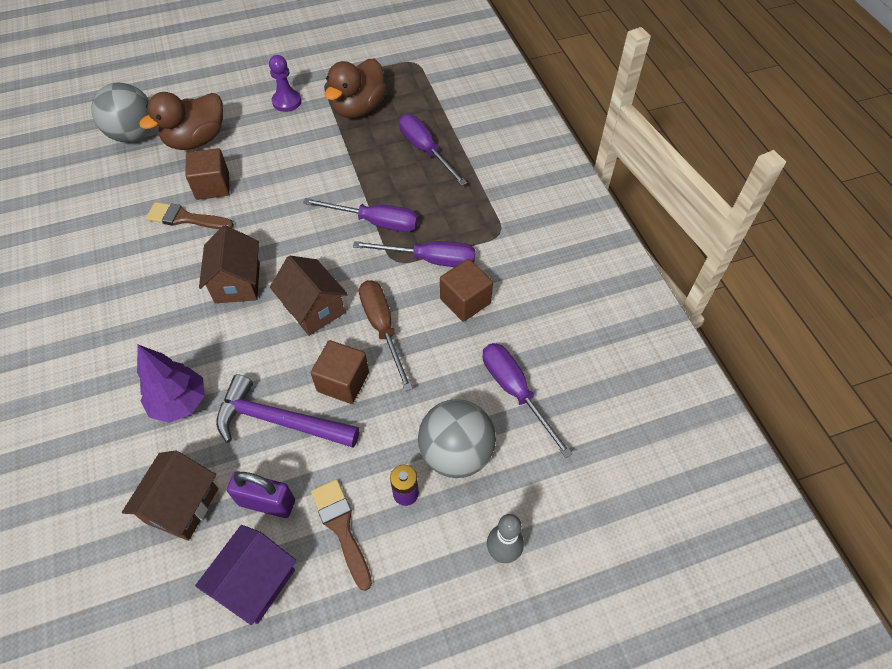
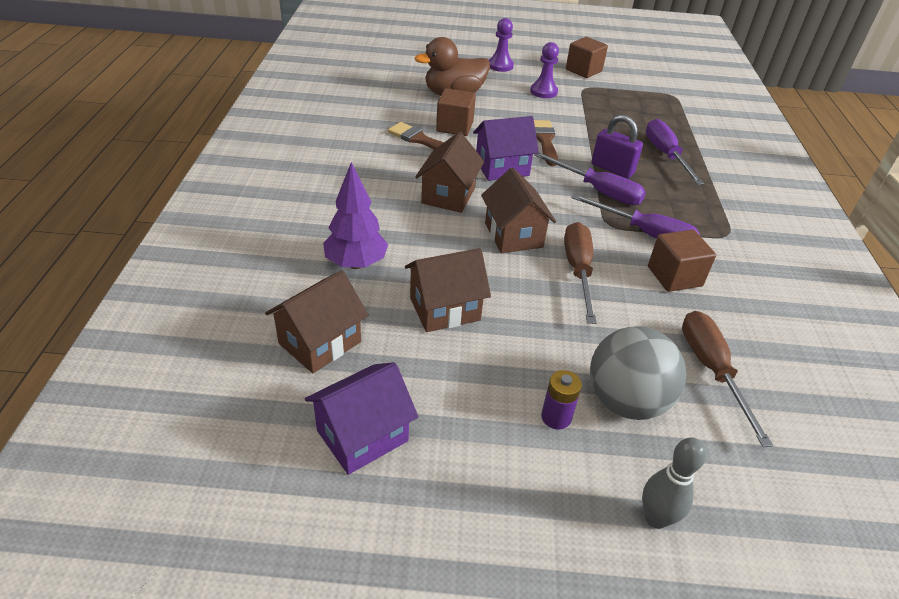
camera: 20 degrees right, 15 degrees down
grey ball [91,83,151,142] -> none
purple hammer [216,374,360,448] -> brown house [405,248,491,332]
purple padlock [227,471,295,518] -> purple padlock moved to [591,115,643,178]
brown cube [311,340,369,404] -> brown cube moved to [566,37,608,78]
brown brush [311,479,372,591] -> brown brush moved to [534,120,558,166]
brown duck [325,58,387,118] -> none
purple screwdriver [483,343,573,458] -> brown screwdriver [682,311,773,447]
none -> purple house [473,116,539,181]
none -> purple pawn [489,18,514,72]

